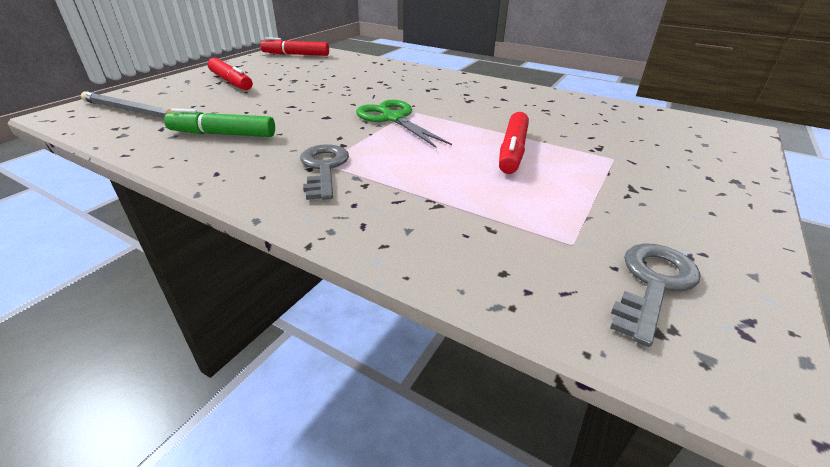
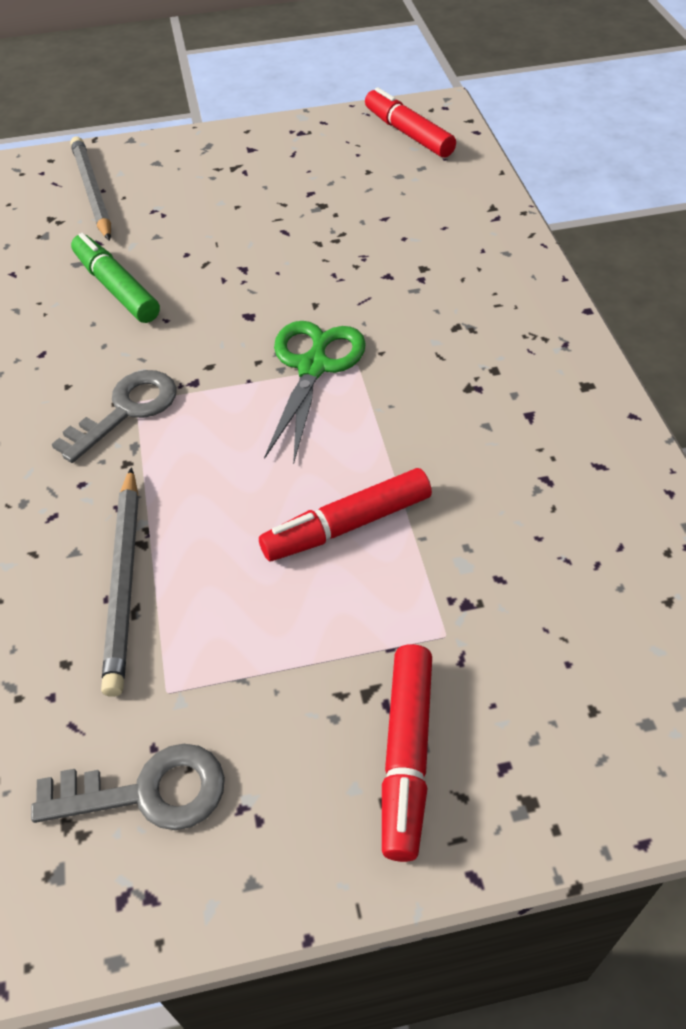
camera: 50 degrees right, 15 degrees up
red marker [208,58,253,90] -> red marker moved to [382,644,432,862]
none -> grey pencil [101,467,139,697]

